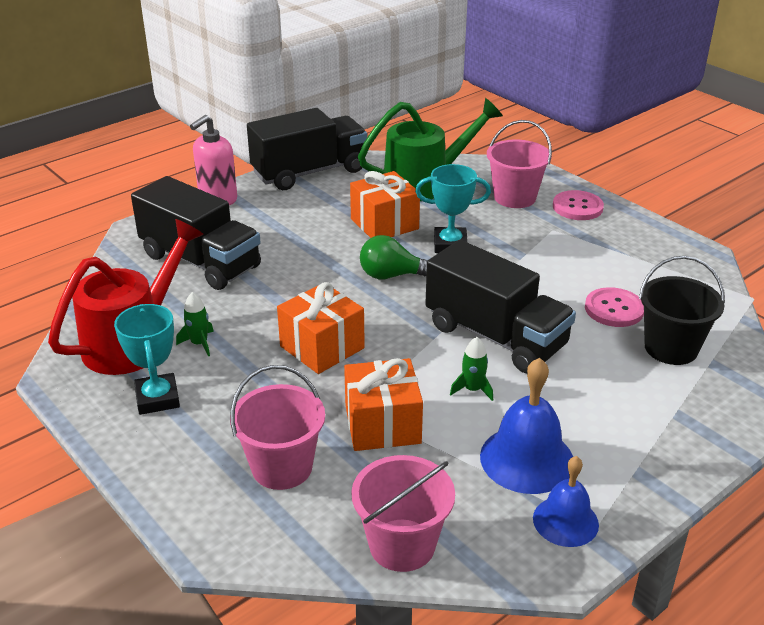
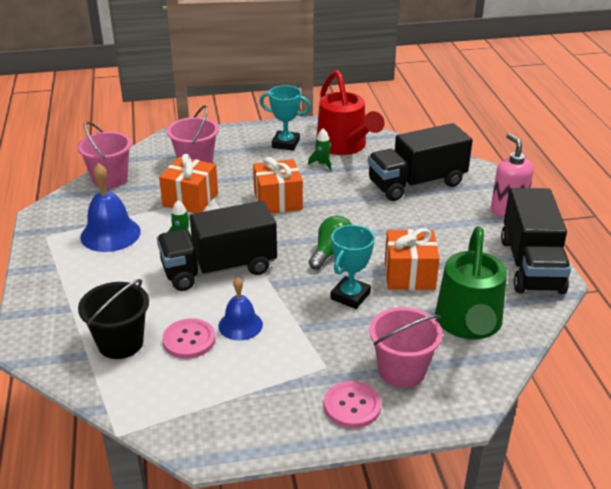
camera: 120 degrees right, 0 degrees up
blue bell [533,456,599,547] -> blue bell moved to [218,277,263,341]

